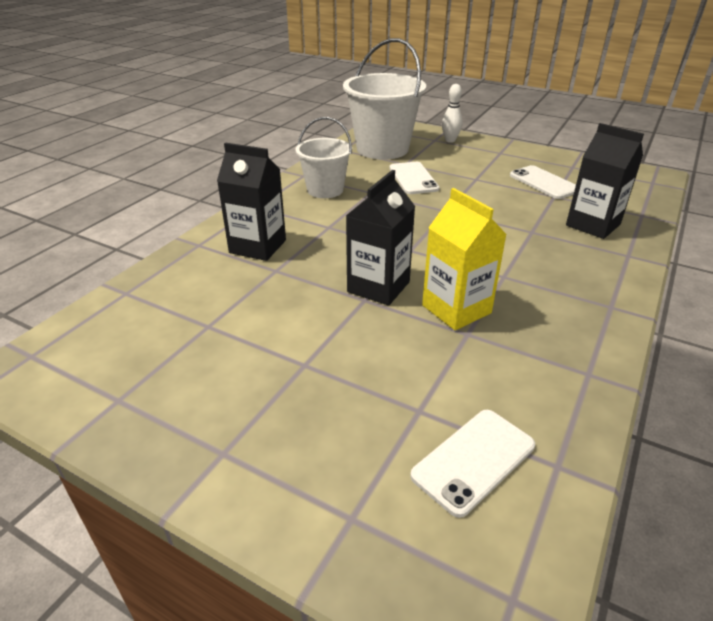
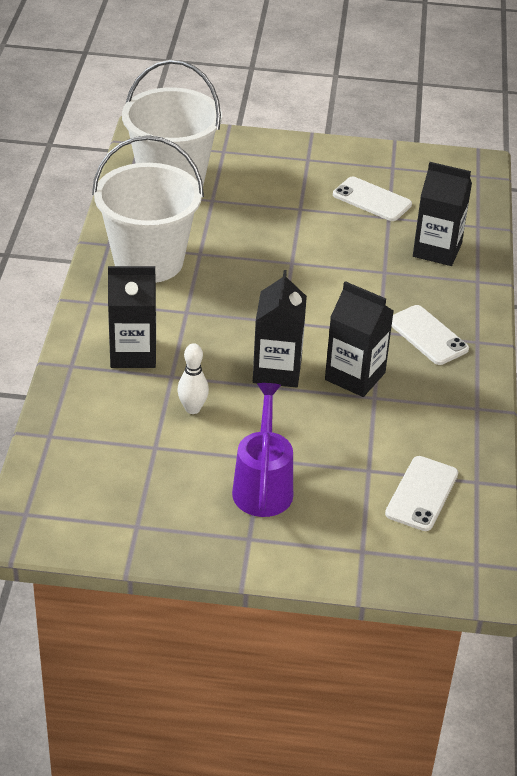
camera: 25 degrees left, 5 degrees up
white bucket [295,117,352,198] -> white bucket [92,135,204,283], size x1.65
white phone [389,162,440,194] -> white phone moved to [392,305,469,365]
yellow carton [422,188,507,330] -> black carton [325,281,394,397]
white bowling pin [442,84,463,143] -> white bowling pin moved to [177,343,209,414]
none -> purple watering can [232,383,293,517]

